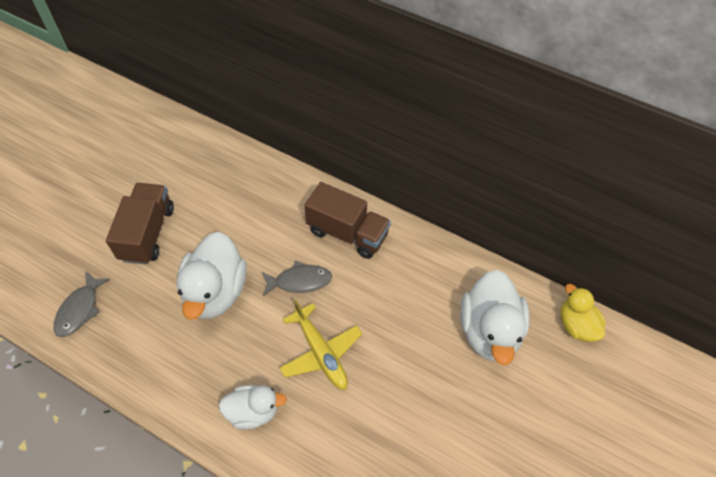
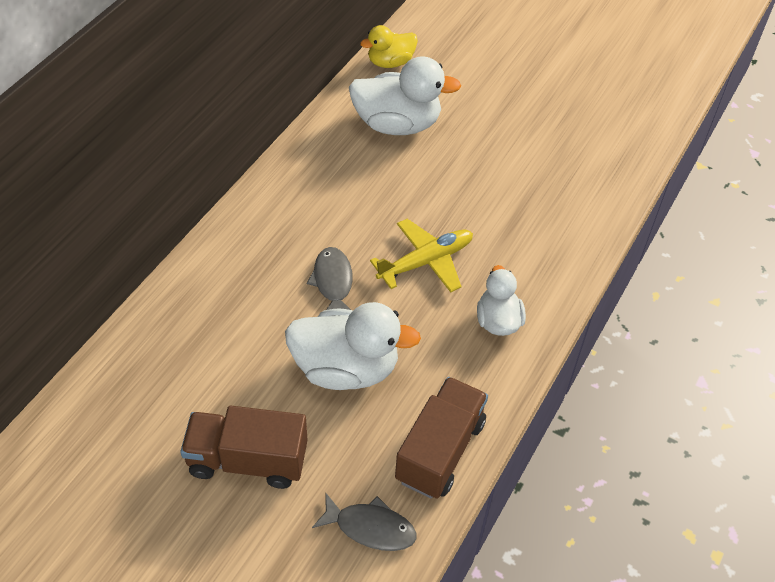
camera: 90 degrees left, 5 degrees down
brown truck [305,182,391,259] -> brown truck moved to [395,377,488,498]

